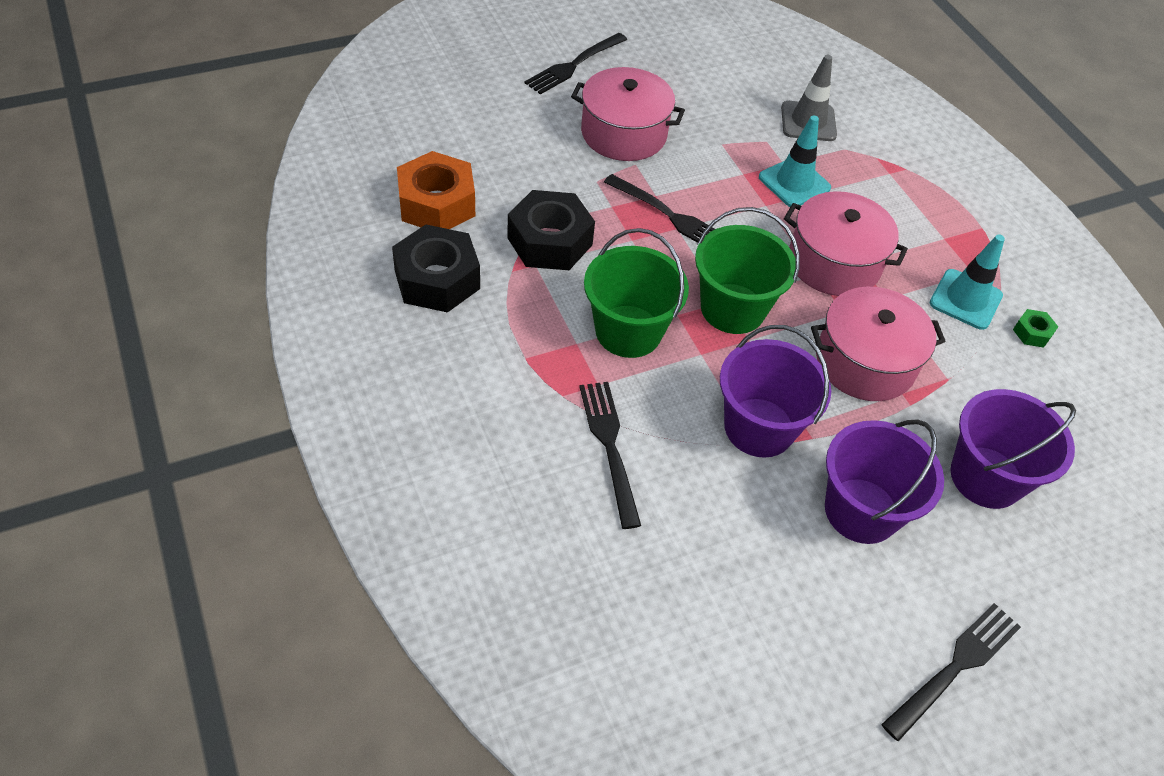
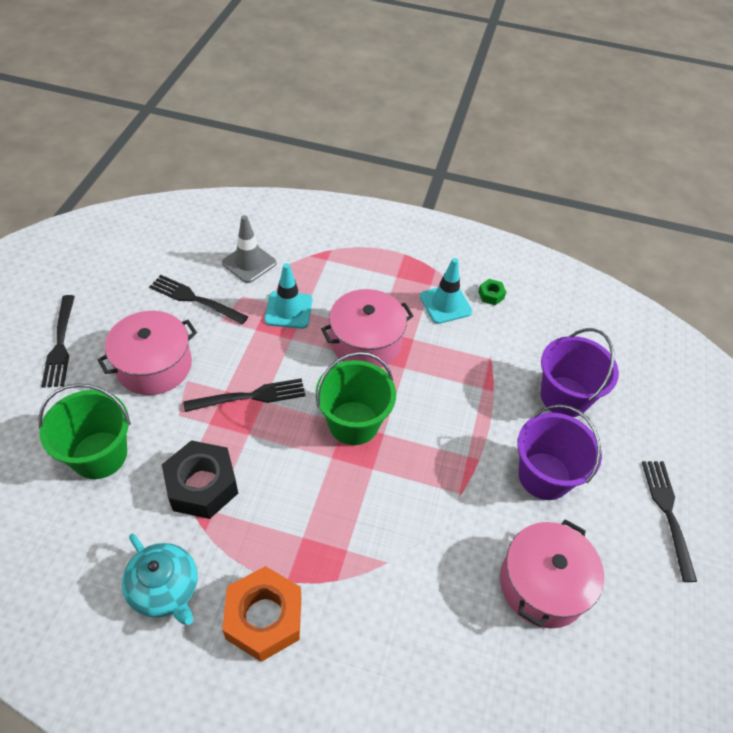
camera: 50 degrees left, 0 degrees up
black nut [392,225,480,313] -> turquoise teapot [122,534,197,625]
orange nut [397,151,475,229] -> orange nut moved to [222,566,301,662]
black fork [579,382,641,529] -> black fork moved to [149,275,248,325]
green bucket [584,228,689,358] -> green bucket moved to [38,383,131,479]
purple bucket [720,325,831,458] -> none
pink pot [811,287,946,401] -> pink pot moved to [500,519,604,629]

